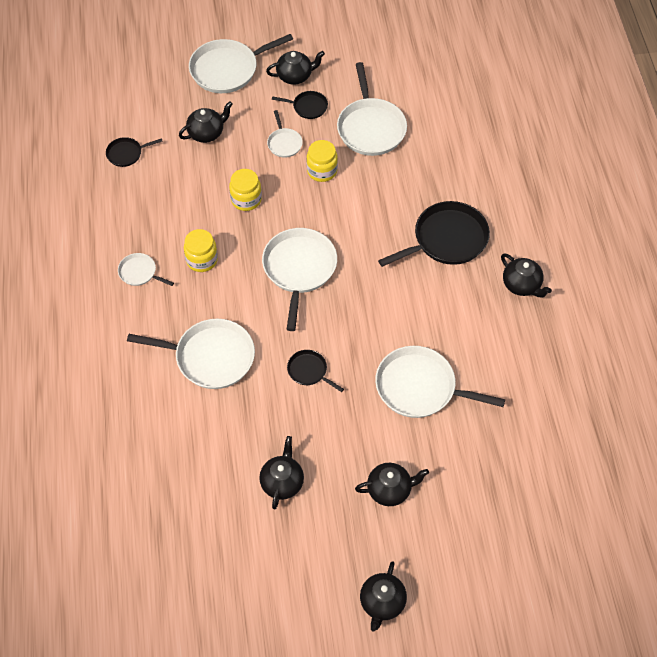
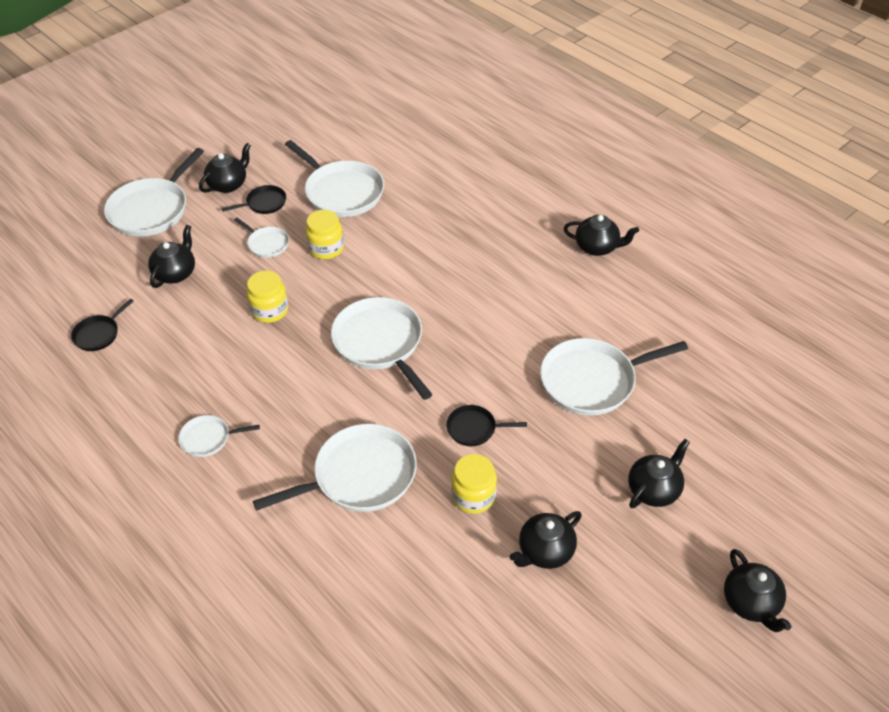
camera: 35 degrees left, 10 degrees down
yellow jar [184,229,218,272] -> yellow jar moved to [451,454,497,514]
black teapot [259,436,304,509] -> black teapot turned 105 degrees counterclockwise [510,511,582,569]
black pan [378,201,490,267] -> none

